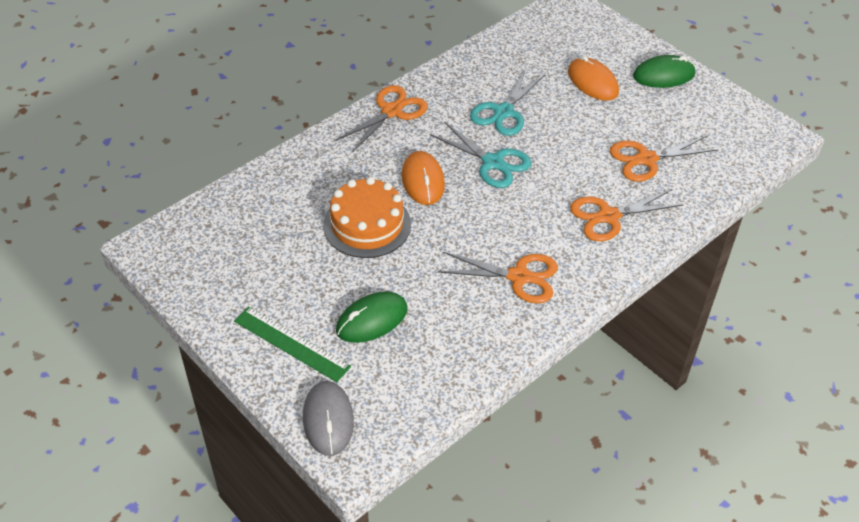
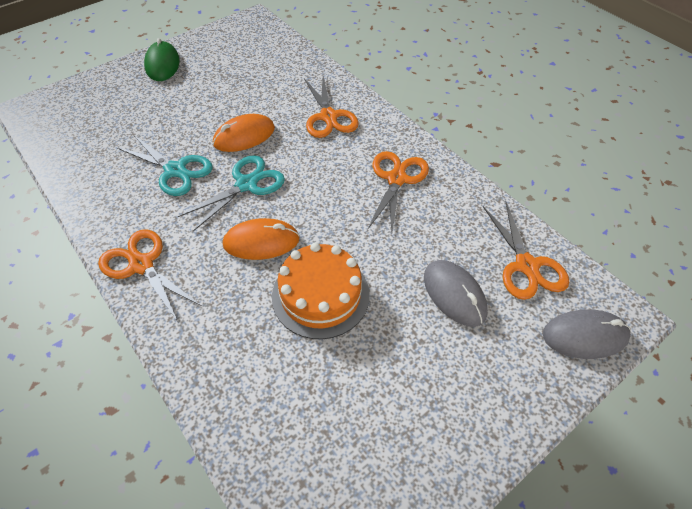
camera: 85 degrees left, 5 degrees up
green ruler [234,306,351,382] -> none
green mouse [336,292,407,343] -> grey mouse [424,260,488,327]
orange mouse [568,56,619,101] -> orange mouse moved to [213,114,275,152]
orange scissors [610,136,718,182] -> orange scissors moved to [483,201,569,300]

